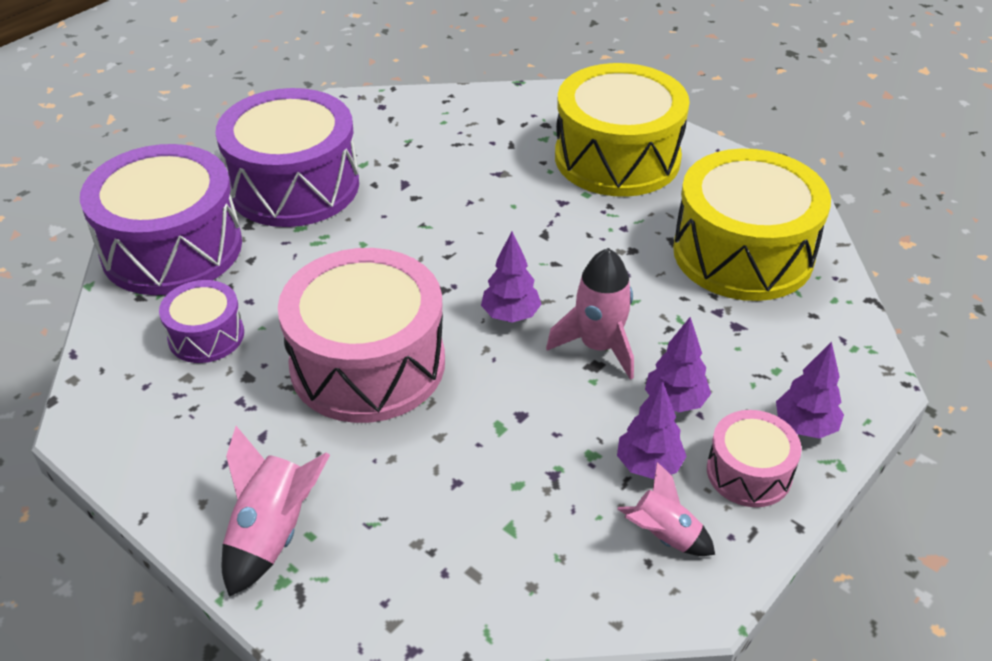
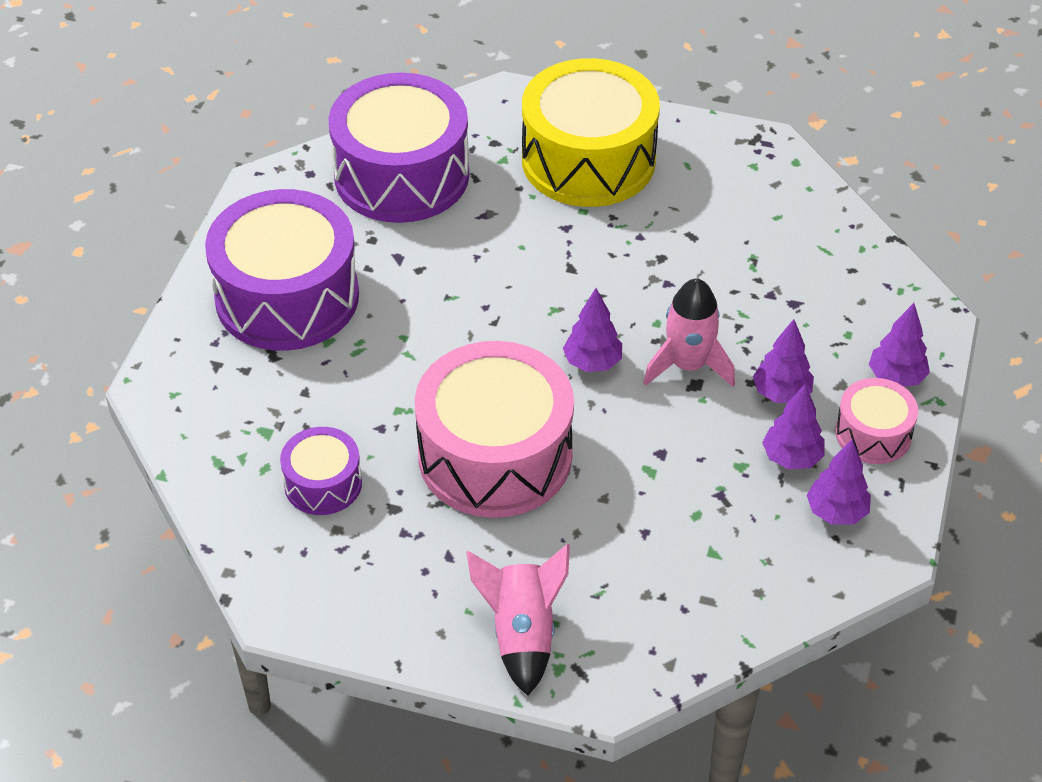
camera: 25 degrees left, 5 degrees up
purple drum [80,144,242,295] -> purple drum moved to [329,73,469,223]
pink rocket [617,462,715,556] -> purple tree [807,439,871,525]
yellow drum [673,149,831,301] -> none

